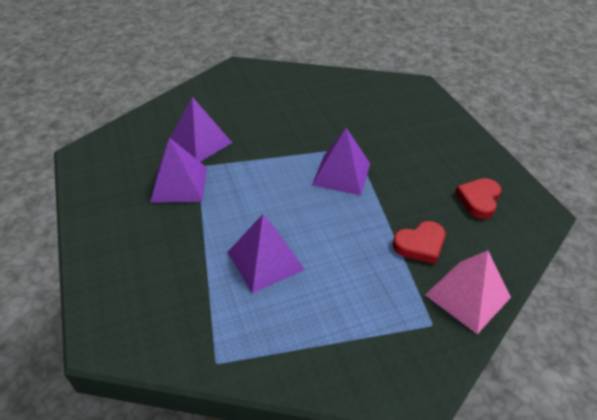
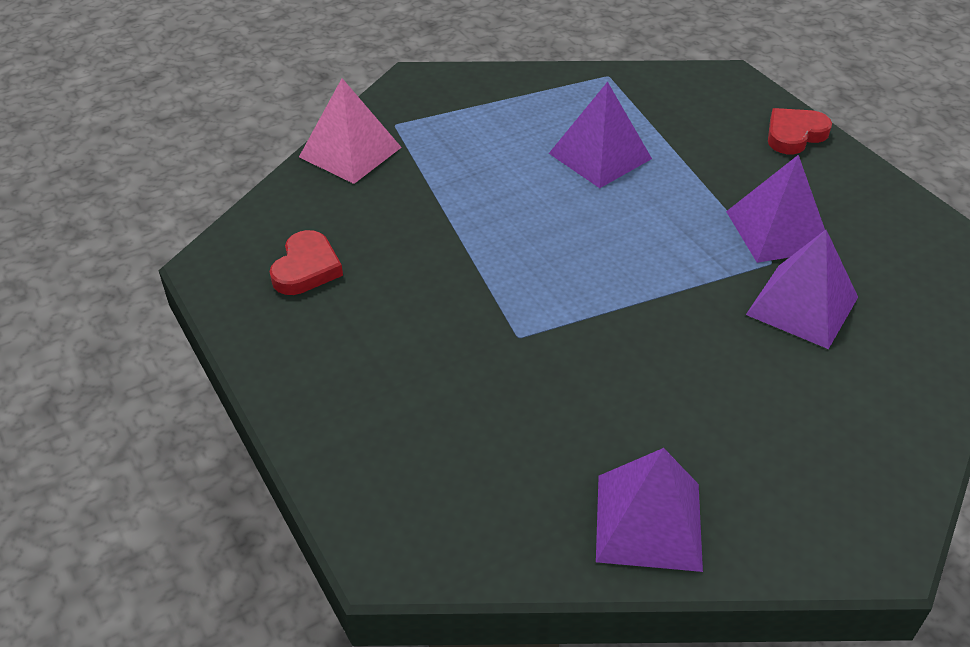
camera: 170 degrees right, 0 degrees up
purple pyramid [312,128,370,195] -> purple pyramid moved to [596,448,703,572]
red heart [393,221,446,264] -> red heart moved to [768,108,832,154]

